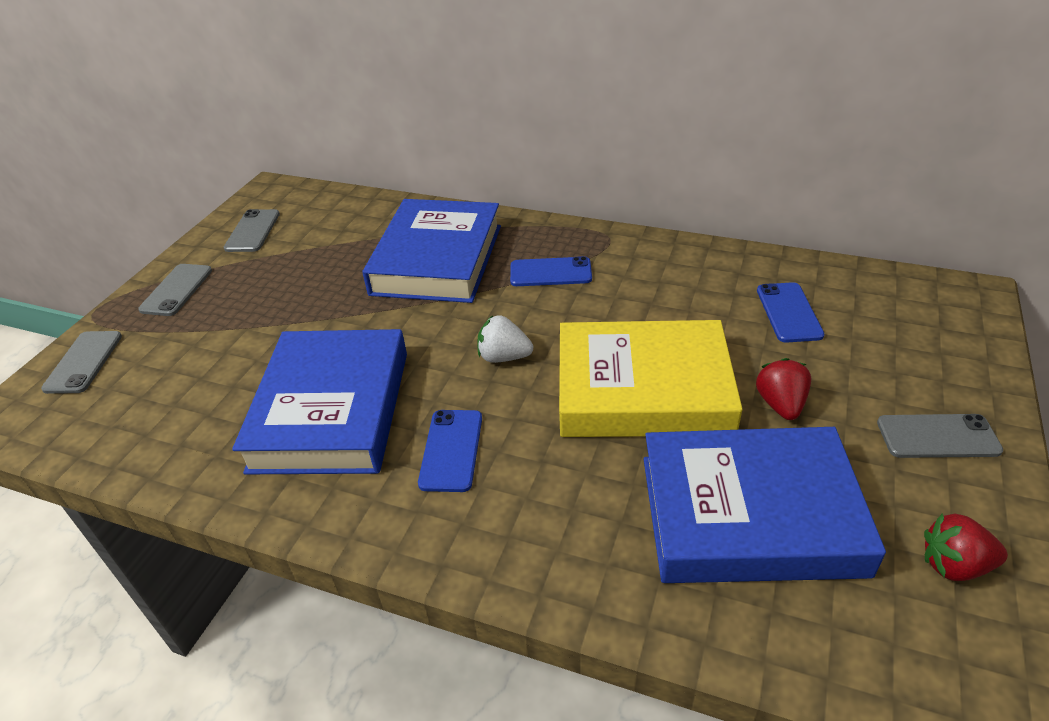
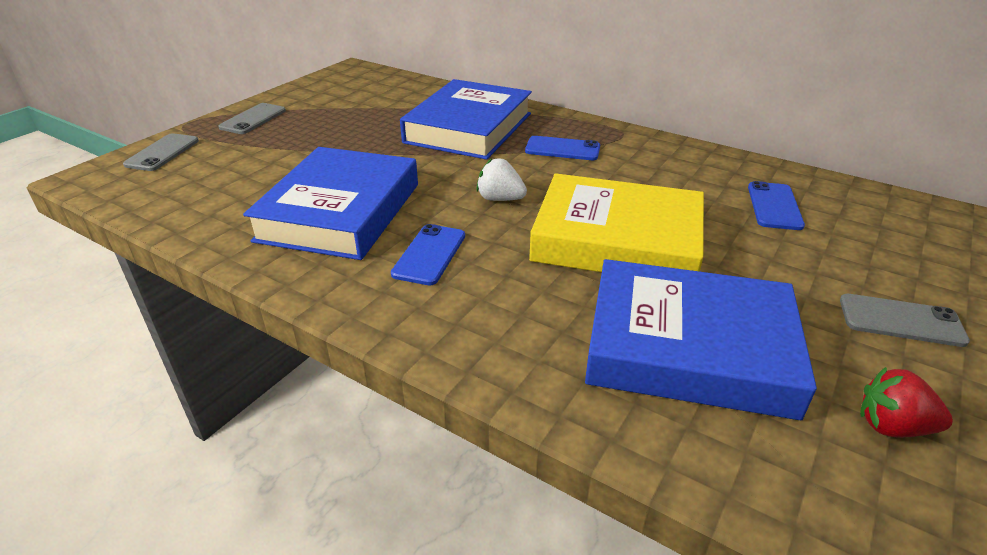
camera: 10 degrees right, 5 degrees down
grey phone [224,209,280,252] -> none
red strawberry [756,358,811,420] -> none

